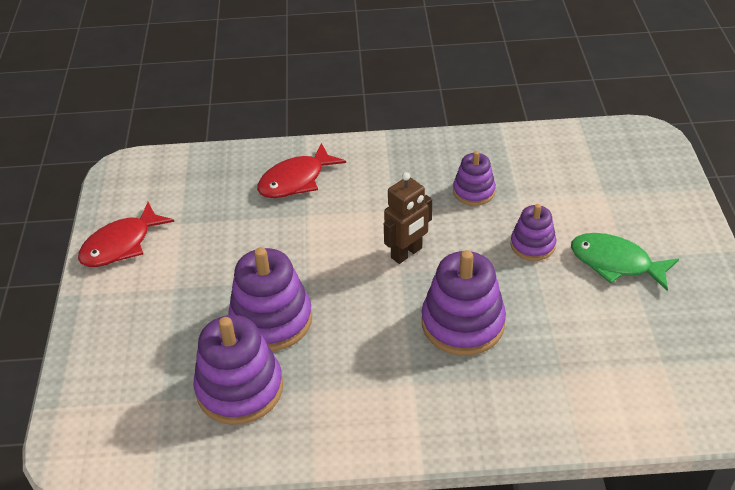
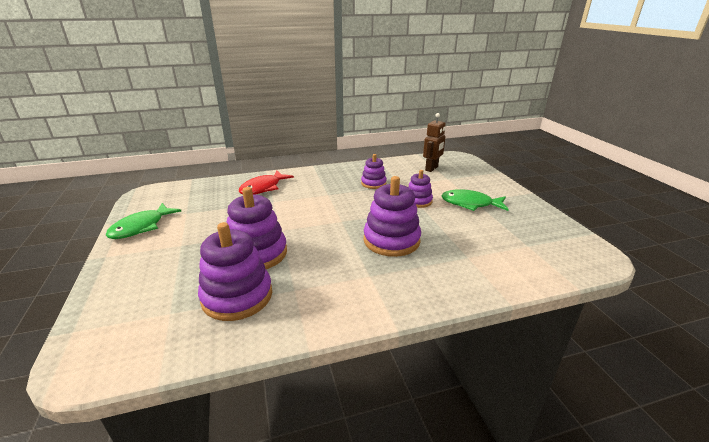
camera: 15 degrees left, 15 degrees down
red fish [78,202,174,267] -> green fish [106,203,181,239]
brown robot [384,172,432,264] -> brown robot moved to [423,113,446,172]

